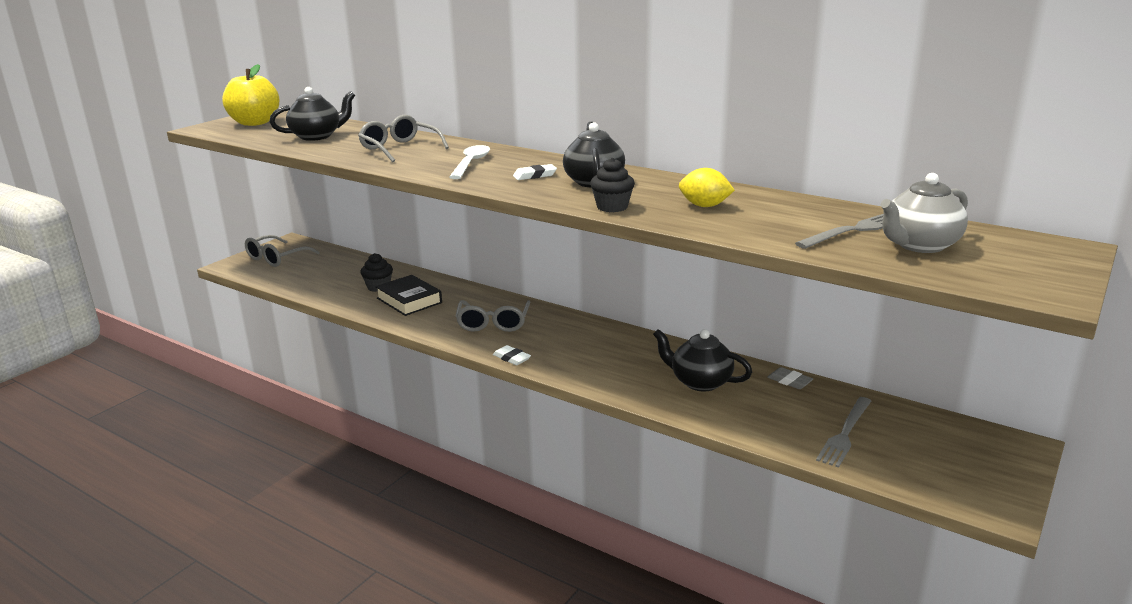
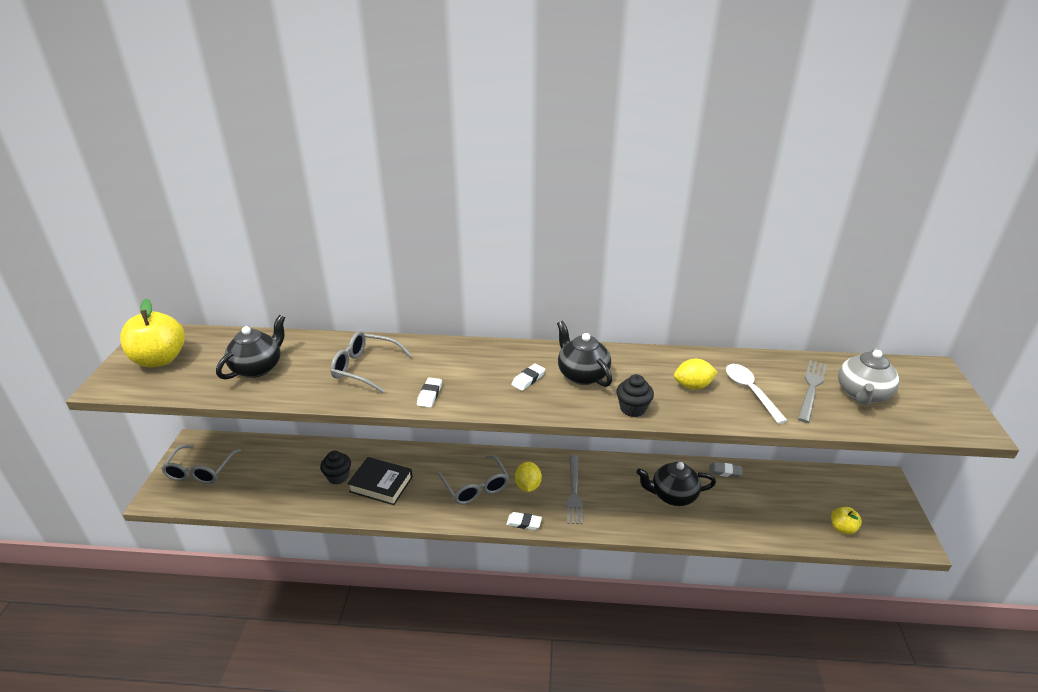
camera: 30 degrees left, 10 degrees up
white spoon [449,145,490,179] -> white spoon moved to [726,364,788,424]
grey fork [816,397,871,468] -> grey fork moved to [567,455,583,524]
none -> white eraser [417,377,442,408]
none -> yellow lemon [515,462,542,492]
none -> yellow apple [831,507,862,535]

